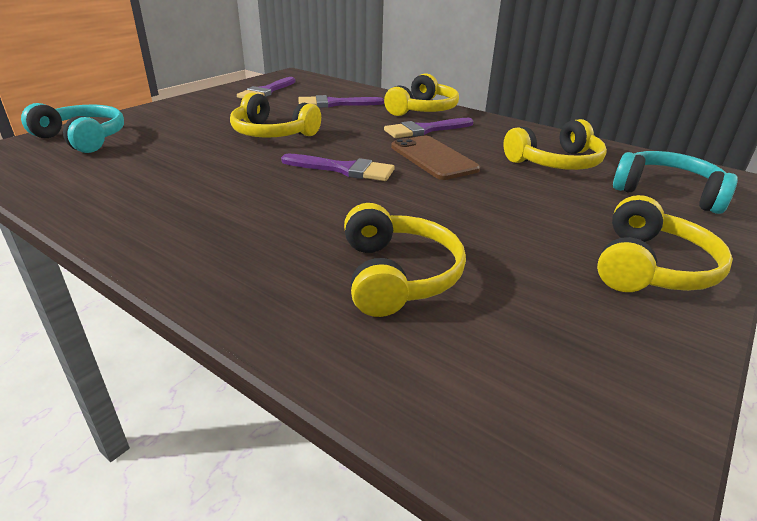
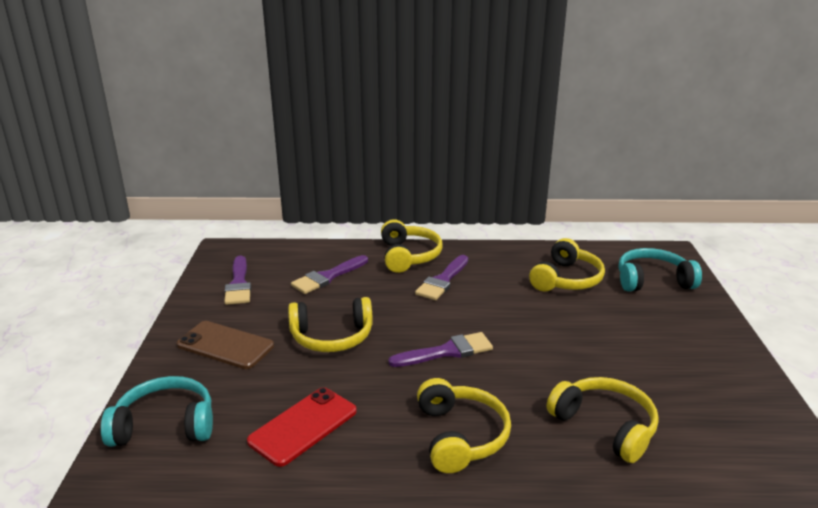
camera: 35 degrees left, 5 degrees down
brown phone [391,136,480,180] -> brown phone moved to [177,321,274,369]
yellow headphones [597,195,733,292] -> yellow headphones moved to [417,378,511,473]
none -> red phone [247,388,357,467]

